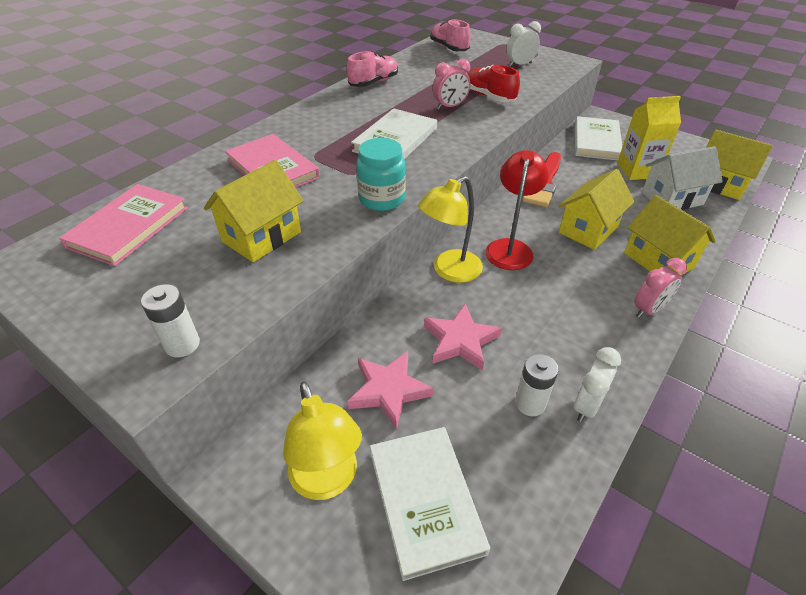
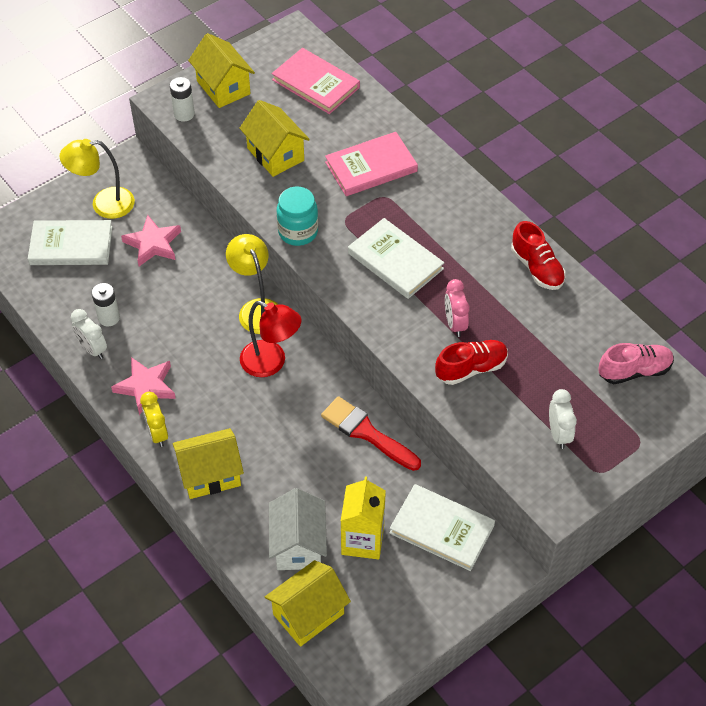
camera: 105 degrees right, 10 degrees up
pink shoe [347,51,398,87] -> red shoe [511,221,566,290]
pink star [424,304,502,371] -> pink star moved to [111,357,176,415]
yellow house [559,169,634,250] -> yellow house moved to [188,33,255,108]
pink clock [634,258,687,318] -> yellow clock [140,392,168,447]

